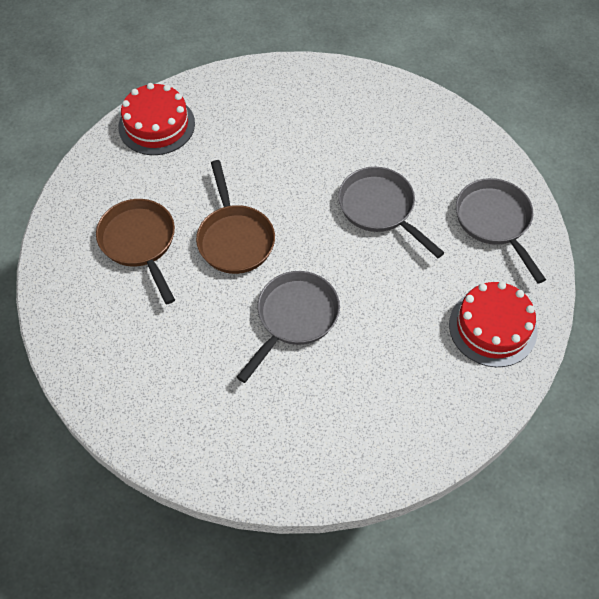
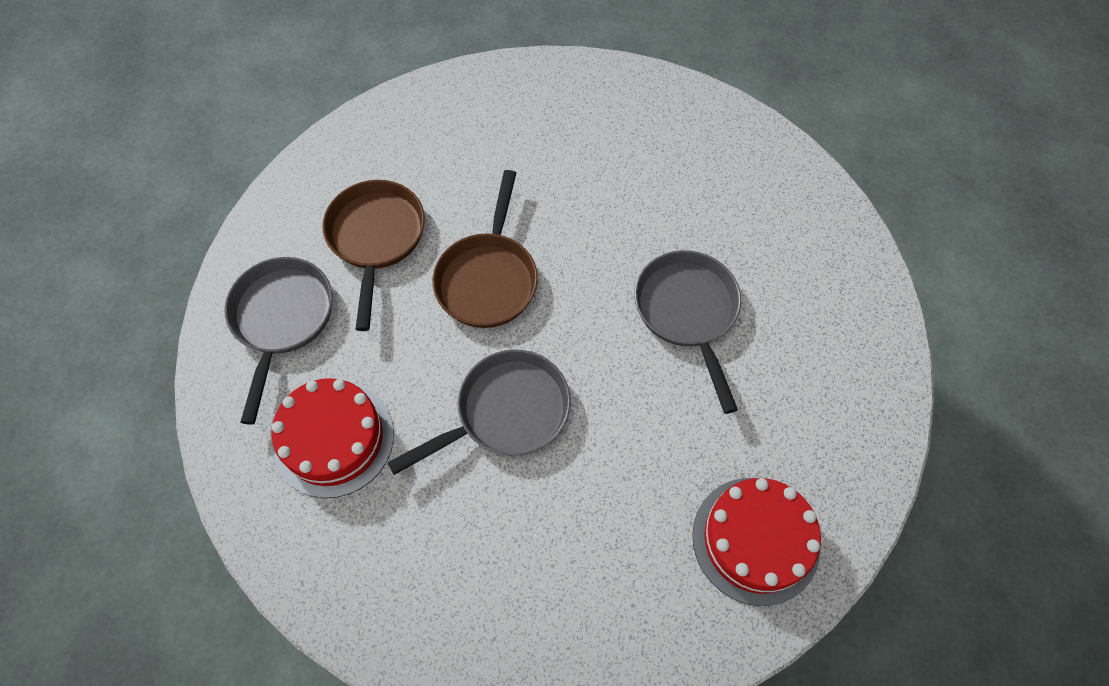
camera: 25 degrees right, 5 degrees up
red cake [118,83,195,155] -> red cake moved to [271,378,394,498]
grey pan [456,178,546,284] -> grey pan moved to [225,257,333,425]

